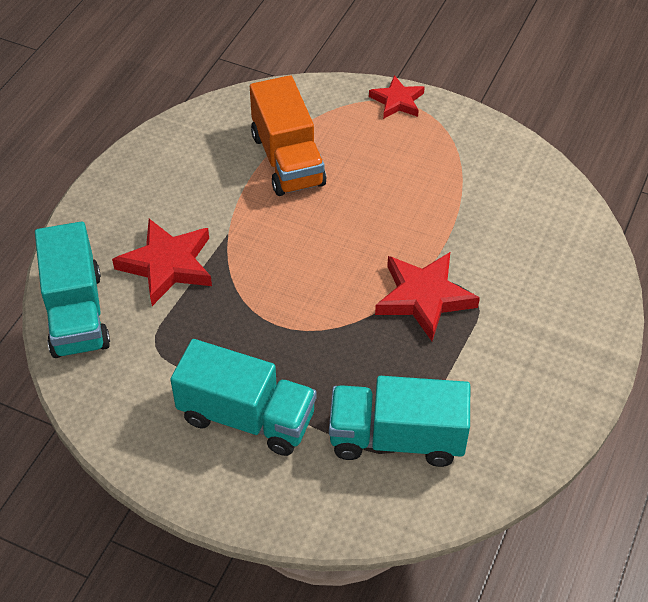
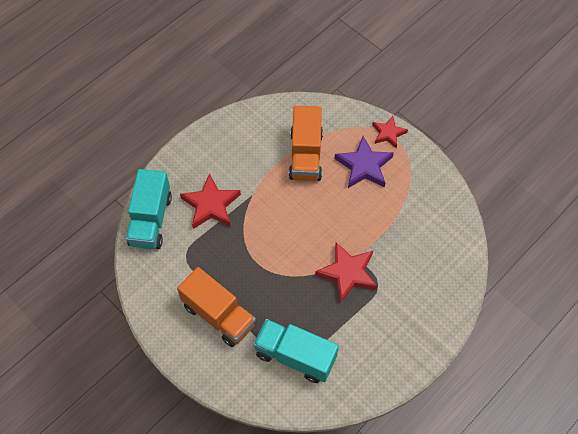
camera: 20 degrees right, 10 degrees up
turquoise truck [170,339,316,456] -> orange truck [177,267,256,347]
none -> purple star [335,136,394,188]

